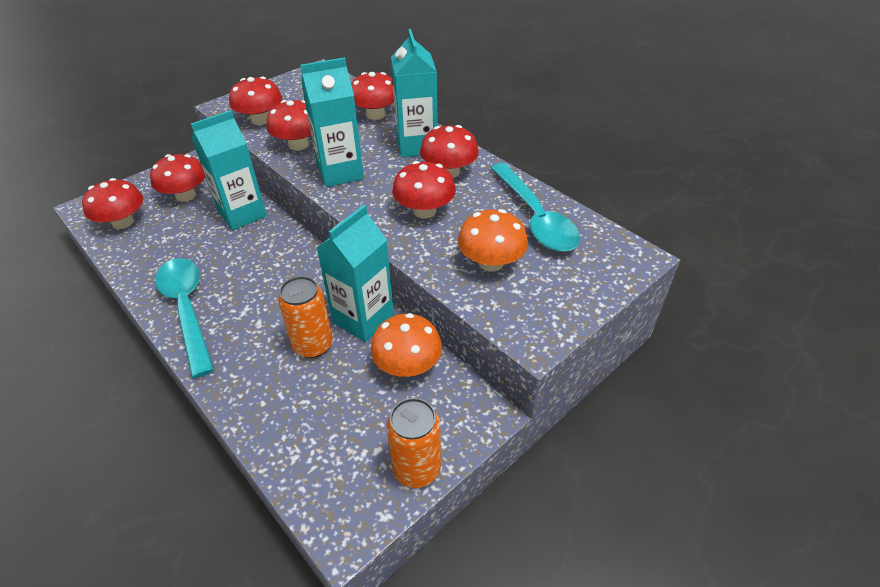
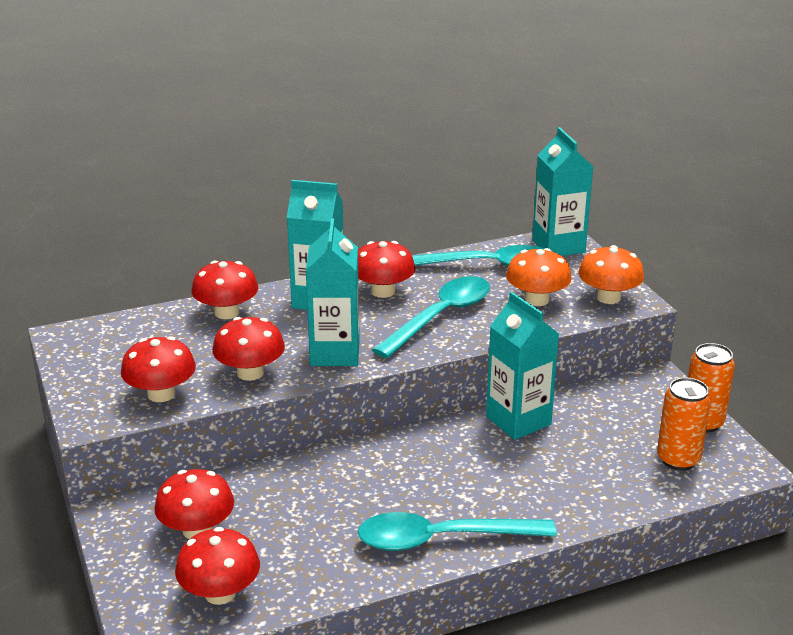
camera: 70 degrees left, 15 degrees down
turquoise carton [191,110,267,230] -> turquoise carton moved to [532,127,593,256]
orange can [278,276,333,358] -> orange can moved to [657,377,711,470]
orange mushroom [371,313,442,377] -> orange mushroom moved to [578,245,644,304]
red mushroom [392,161,456,219] -> turquoise spoon [372,276,490,358]

